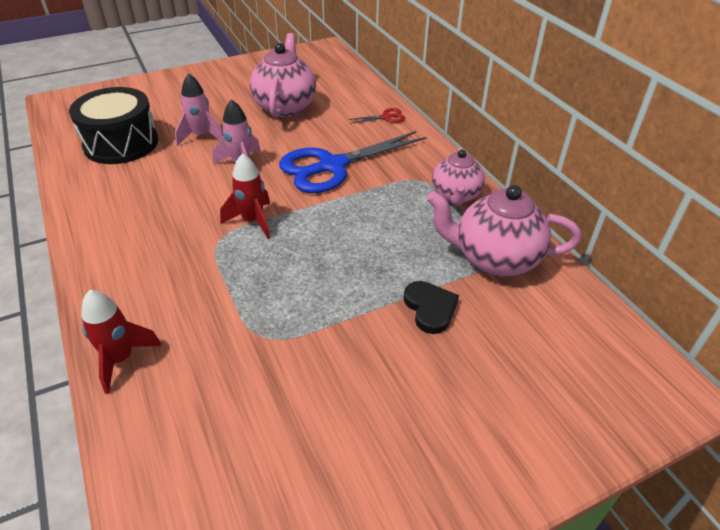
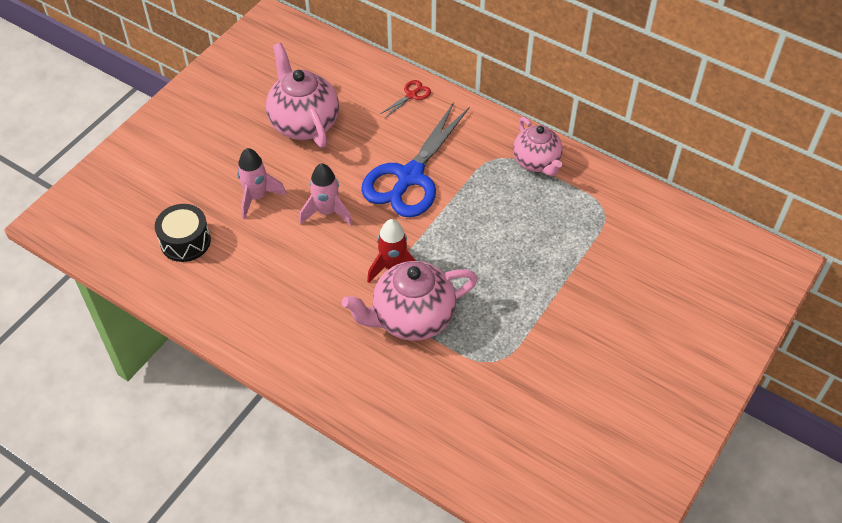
camera: 30 degrees left, 10 degrees up
black drum [69,87,158,164] -> black drum [155,204,211,262], size x0.63
red rocket [81,290,162,394] -> none
black heart [404,281,459,334] -> none
pink teapot [427,185,581,277] -> pink teapot moved to [342,261,478,341]

